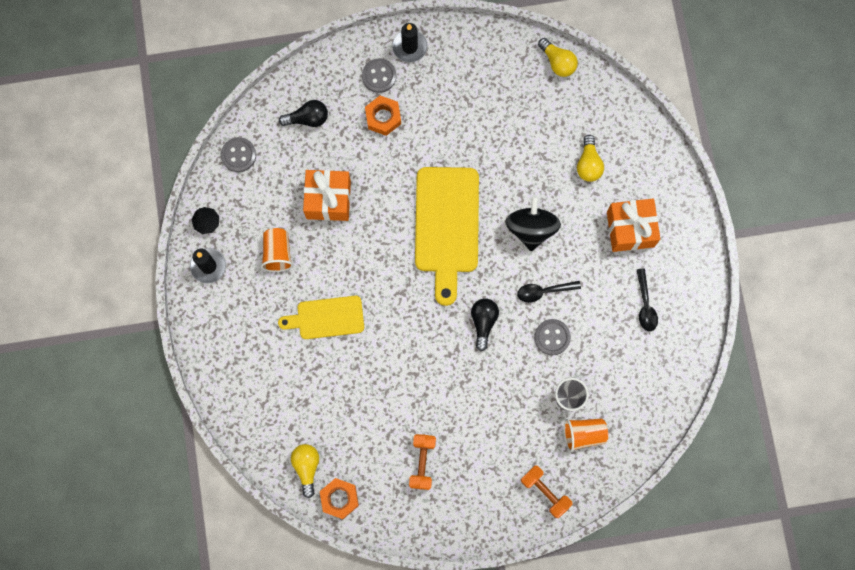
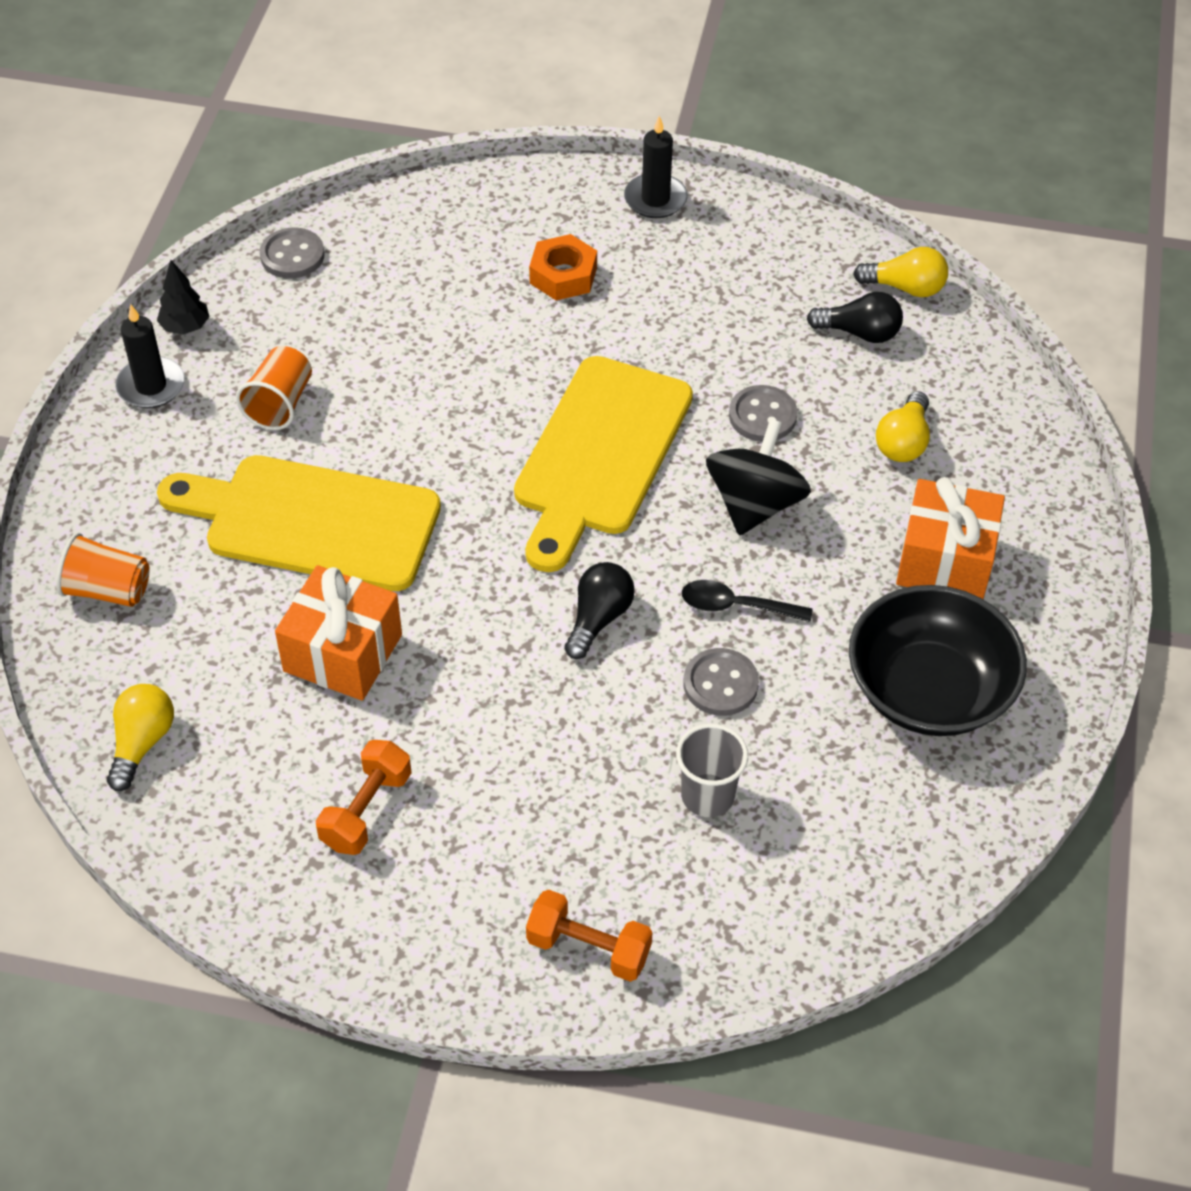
camera: 20 degrees right, 25 degrees down
yellow cutting board [278,296,364,339] -> yellow cutting board [157,455,441,591], size x1.68
black light bulb [279,100,328,127] -> black light bulb moved to [807,292,903,343]
orange gift [303,170,351,221] -> orange gift moved to [275,565,402,701]
orange nut [320,478,359,519] -> none
grey button [362,58,396,93] -> grey button moved to [729,385,797,442]
orange dumbbell [521,466,573,518] -> orange dumbbell turned 45 degrees counterclockwise [526,890,653,982]
yellow light bulb [538,38,578,77] -> yellow light bulb turned 60 degrees counterclockwise [853,247,948,297]
orange cup [564,418,608,452] -> orange cup moved to [56,533,150,607]
black spoon [637,269,658,332] -> black bowl [849,585,1027,736]

